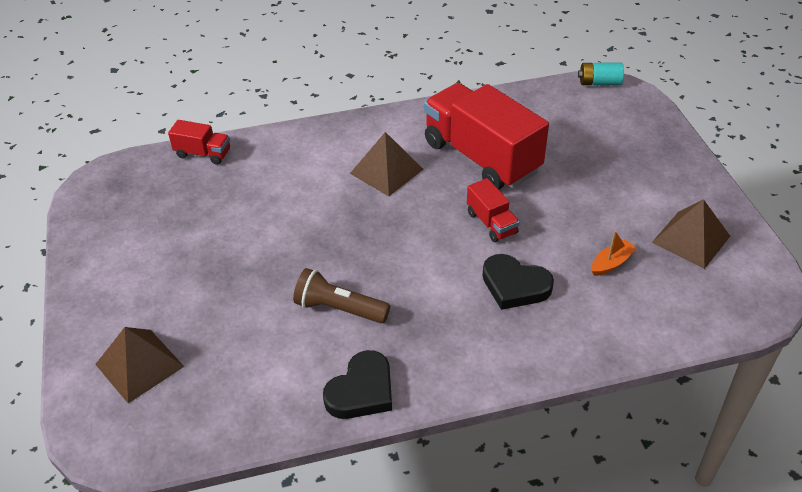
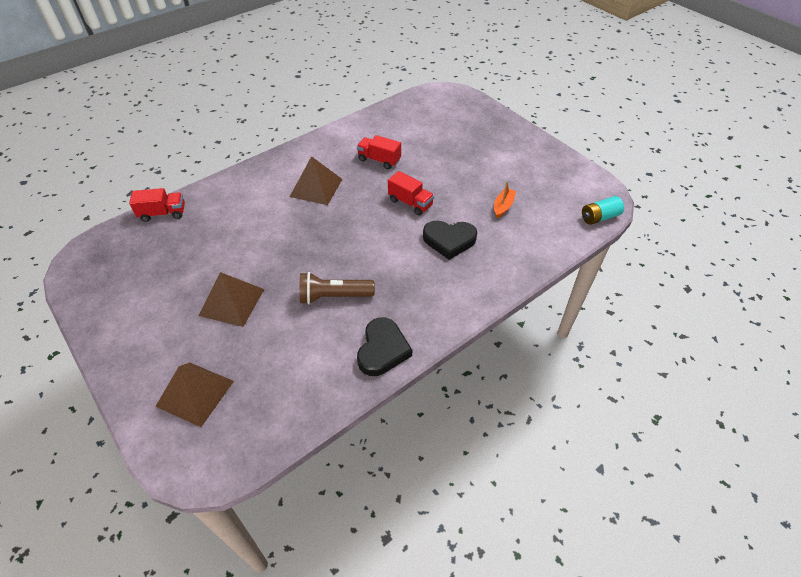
camera: 25 degrees left, 5 degrees up
red truck [424,83,549,190] -> red truck [357,135,401,169], size x0.45
turquoise battery [578,62,624,85] -> turquoise battery moved to [582,196,624,225]
brown pyramid [652,199,730,269] -> brown pyramid moved to [198,272,264,327]

